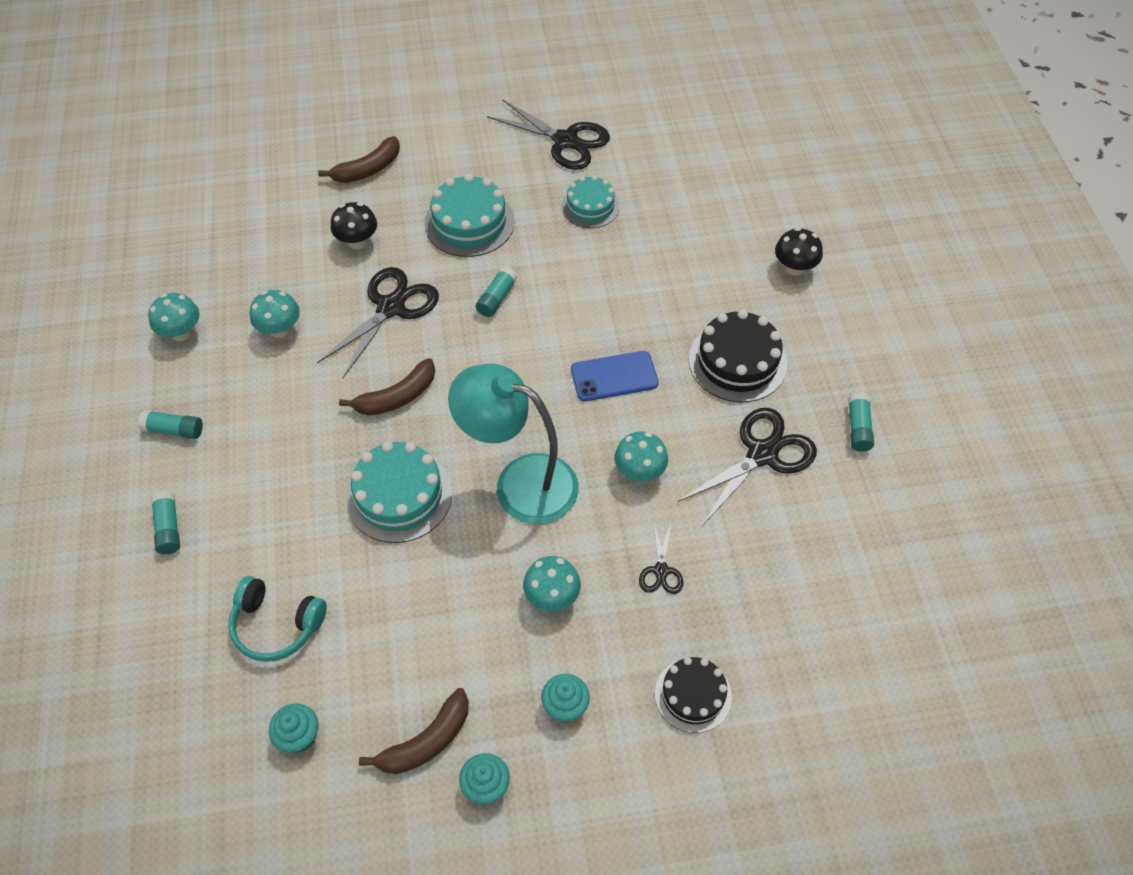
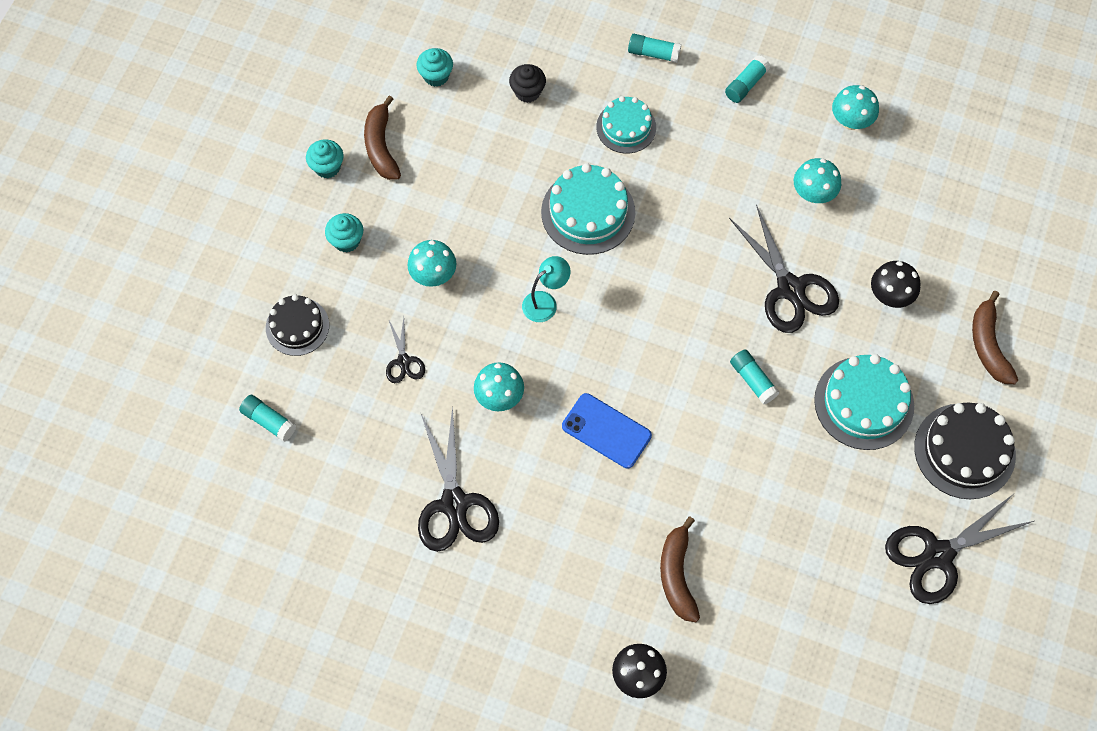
camera: 120 degrees right, 10 degrees up
turquoise headphones [228,576,327,662] -> black cupcake [509,64,546,103]
brown banana [339,358,435,415] -> brown banana moved to [660,517,700,622]
turquoise lamp [448,364,579,524] -> turquoise lamp [522,256,571,322], size x0.46
turquoise cake [562,175,620,228] -> turquoise cake moved to [596,96,656,154]
blue phone [571,351,659,401] -> blue phone turned 75 degrees counterclockwise [562,393,652,468]
black scissors [639,520,683,594] -> black scissors turned 135 degrees counterclockwise [386,317,425,383]
black cake [689,310,787,402] -> black cake moved to [914,402,1016,499]
turquoise glue stick [848,392,874,452] -> turquoise glue stick moved to [239,395,296,442]

